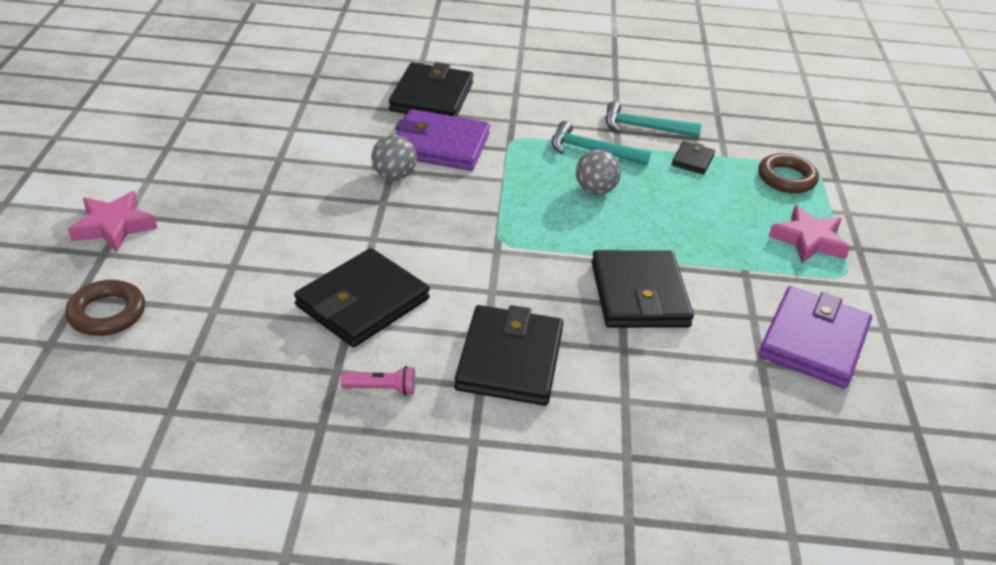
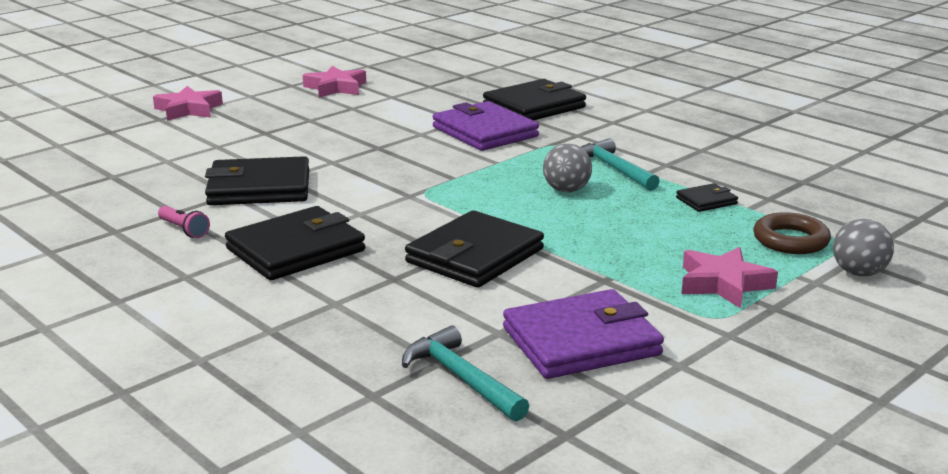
camera: 45 degrees right, 15 degrees down
brown ring [65,280,145,336] -> none
grey ball [371,135,417,180] -> grey ball moved to [833,219,894,277]
turquoise hammer [605,101,702,138] -> turquoise hammer moved to [402,325,529,422]
none -> pink star [303,66,366,98]

